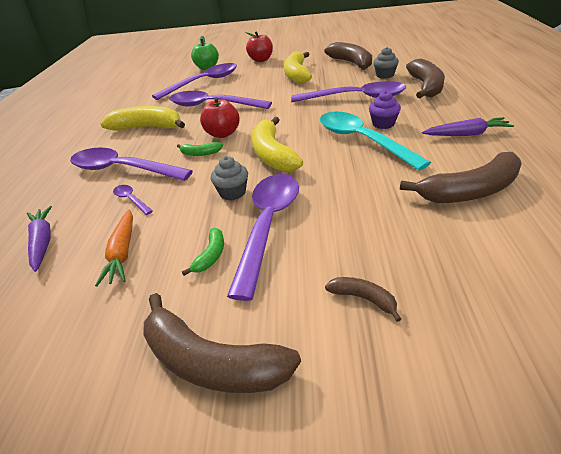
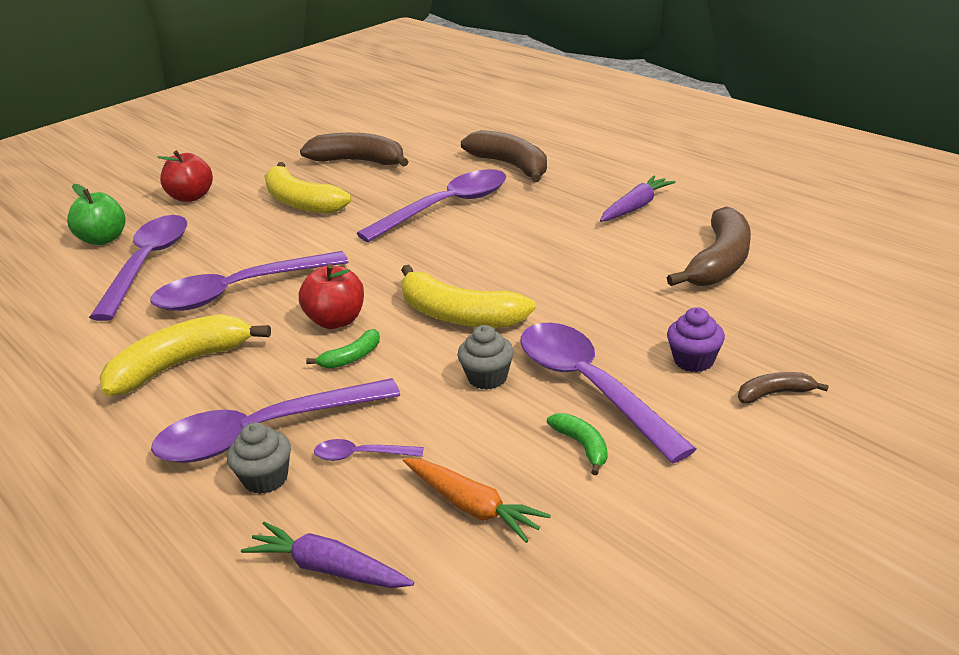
camera: 45 degrees left, 5 degrees down
brown banana [143,293,301,393] -> none
turquoise spoon [320,112,431,170] -> none
purple cupcake [369,91,401,129] -> purple cupcake moved to [667,307,725,372]
grey cupcake [373,47,399,79] -> grey cupcake moved to [227,422,291,494]

